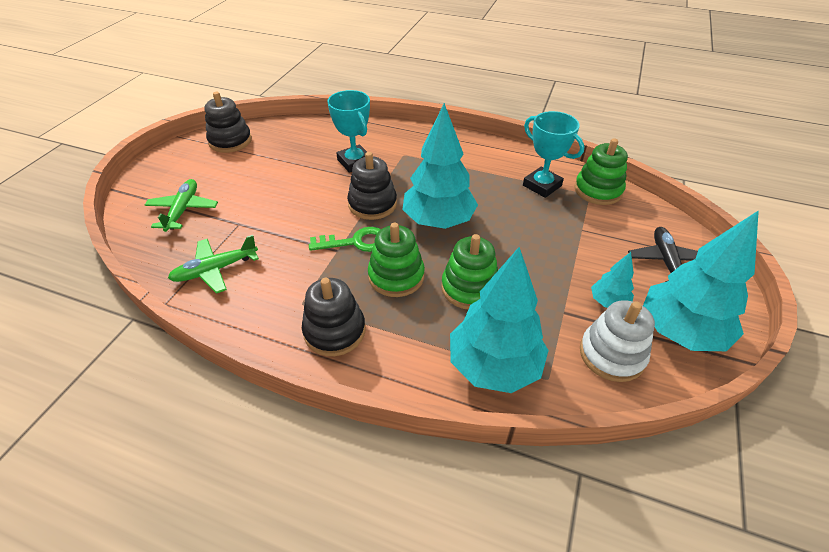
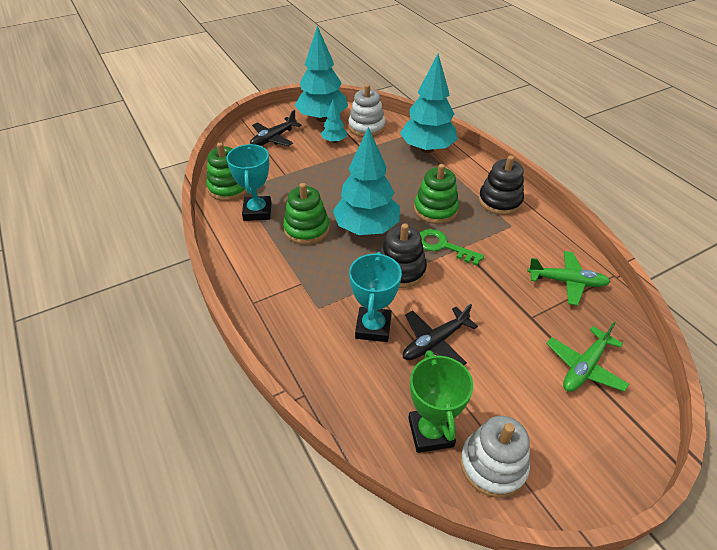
camera: 140 degrees left, 0 degrees up
black stacking toy [205,92,252,153] -> white stacking toy [460,416,530,498]
green stacking toy [441,234,498,309] -> green stacking toy moved to [283,183,330,245]
none -> black plane [403,304,478,365]
none -> green trophy [408,350,473,453]

